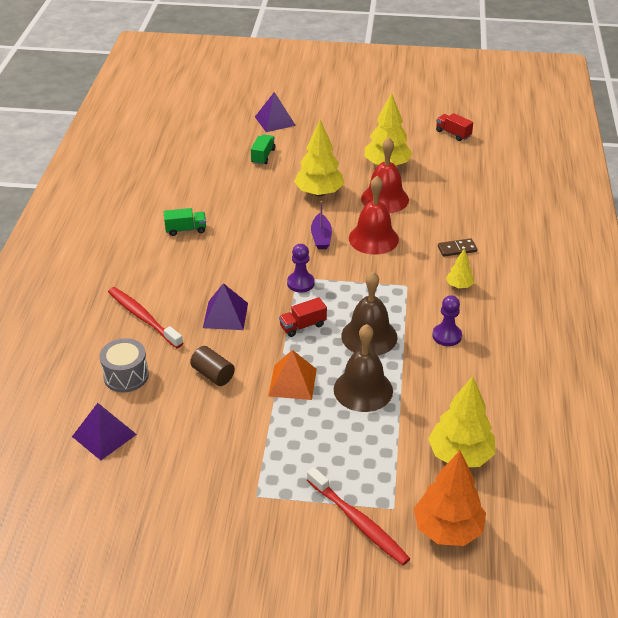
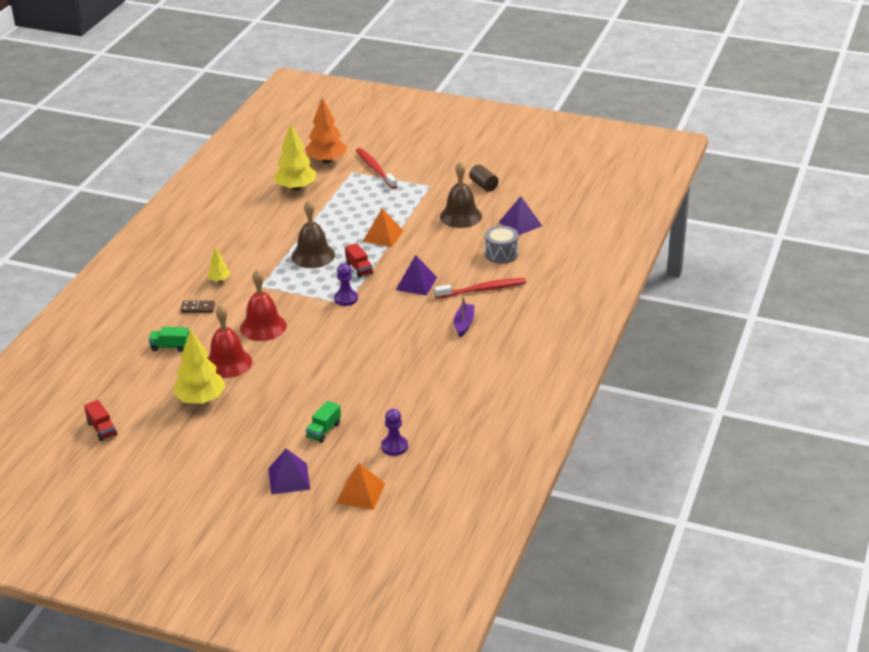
camera: 165 degrees left, 5 degrees down
red toothbrush [108,287,183,348] -> red toothbrush turned 75 degrees counterclockwise [434,278,526,299]
green truck [164,208,206,236] -> green truck moved to [148,327,189,352]
brown cylinder [190,346,235,386] -> brown cylinder moved to [469,165,499,192]
red truck [279,297,327,337] -> red truck turned 75 degrees clockwise [345,243,373,278]
yellow tree [294,120,344,197] -> none
purple boat [311,201,332,249] -> purple boat moved to [454,296,474,337]
brown bell [334,324,393,412] -> brown bell moved to [440,161,482,228]
purple pawn [432,295,462,346] -> purple pawn moved to [381,409,408,456]
none -> orange pyramid [336,463,385,510]

